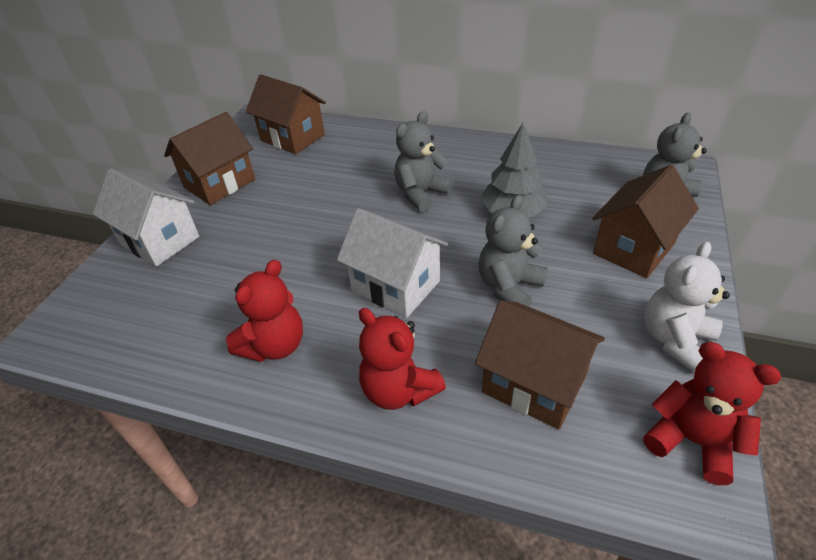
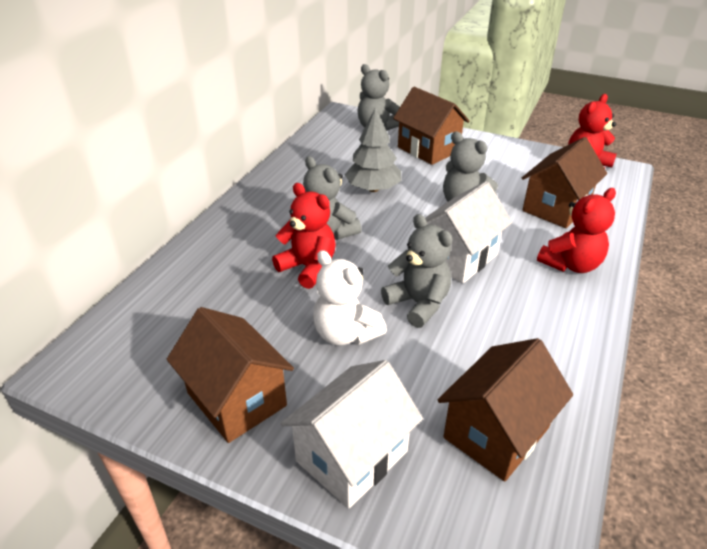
camera: 85 degrees left, 5 degrees down
red teddy bear [226,259,303,362] -> red teddy bear moved to [272,183,336,289]
brown house [246,74,326,154] -> brown house moved to [438,338,573,481]
white teddy bear [645,242,730,373] -> white teddy bear moved to [313,250,387,346]
none -> grey teddy bear [381,214,453,328]

